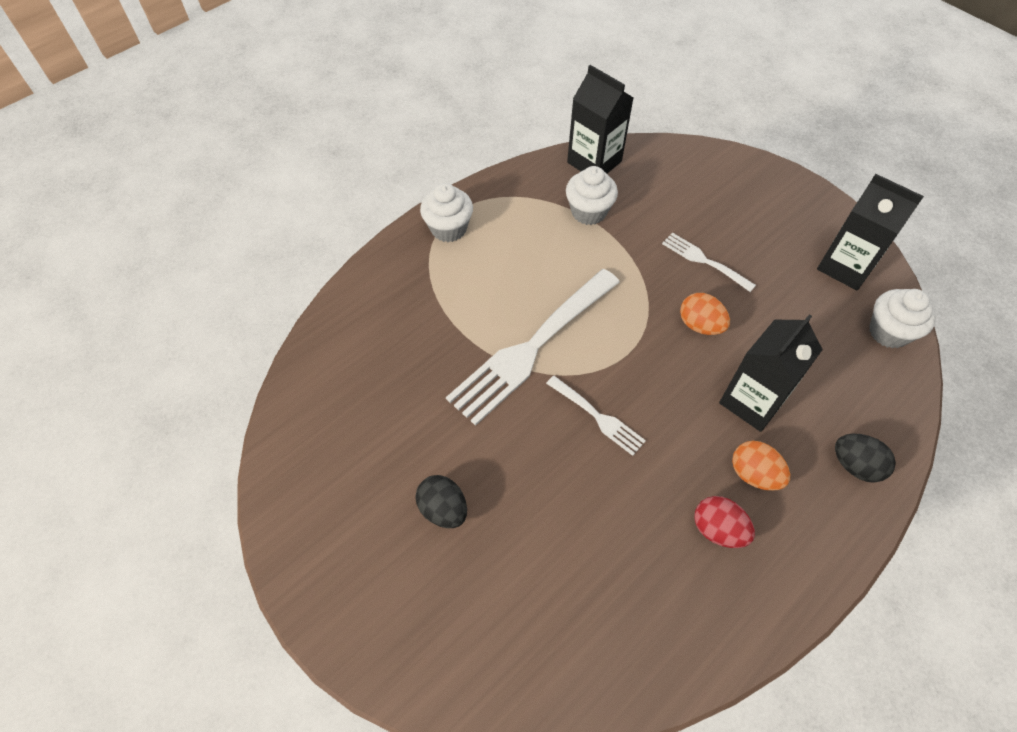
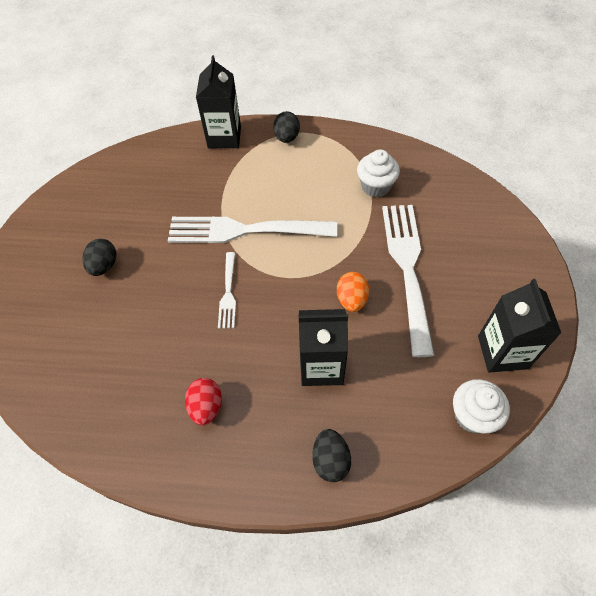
camera: 50 degrees right, 0 degrees up
white cupcake [420,183,473,242] -> black egg [273,111,300,143]
black carton [567,65,633,173] -> black carton moved to [196,55,241,148]
white fork [662,232,756,292] -> white fork [382,205,434,357], size x2.06
orange egg [732,441,790,491] -> none

